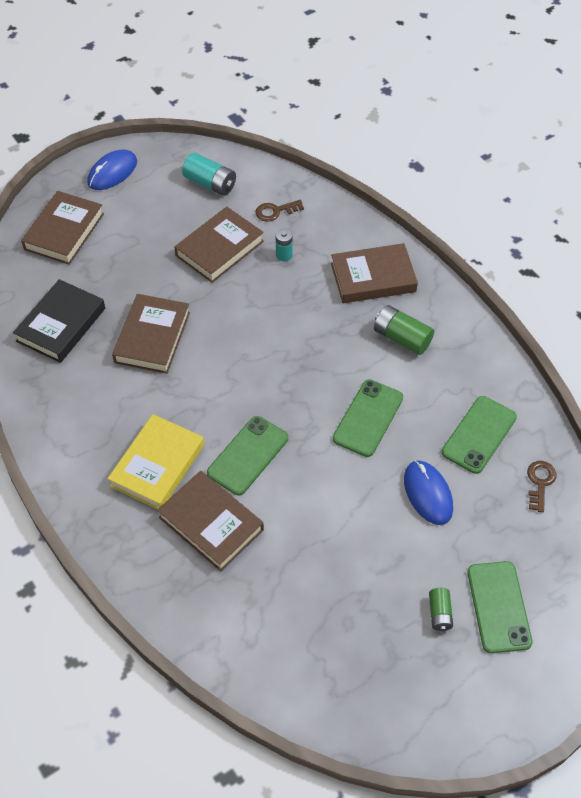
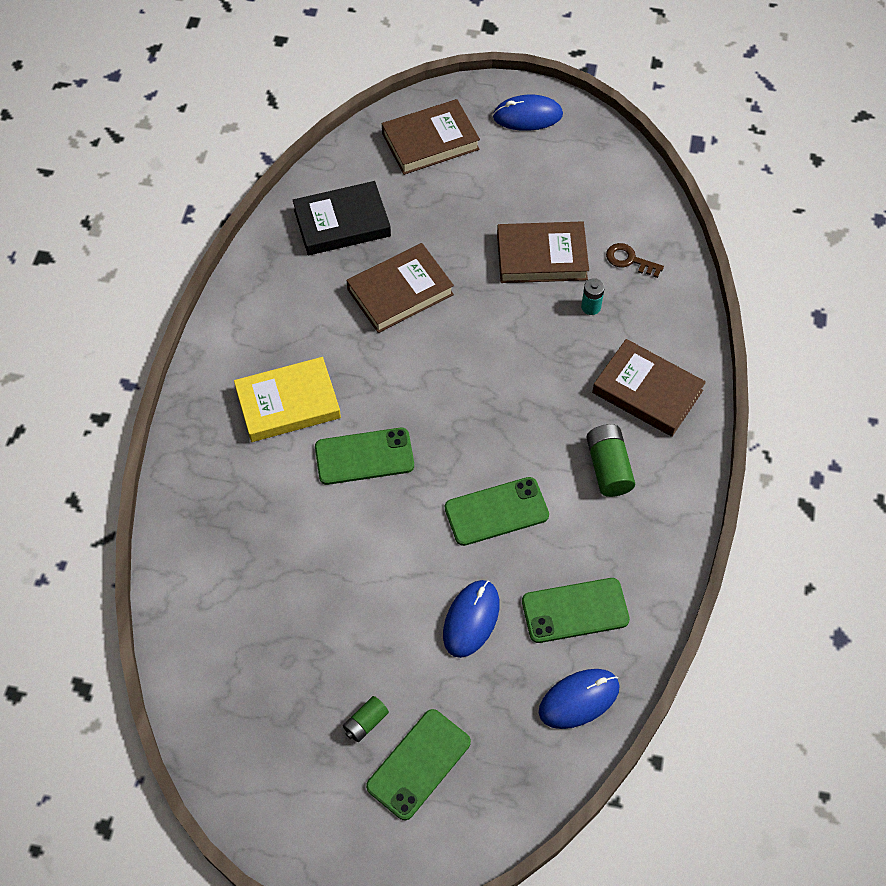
camera: 45 degrees right, 5 degrees up
brown book [157,471,264,571] -> none
turquoise battery [182,153,236,196] -> none
brown key [527,461,556,512] -> blue mouse [539,669,620,729]

